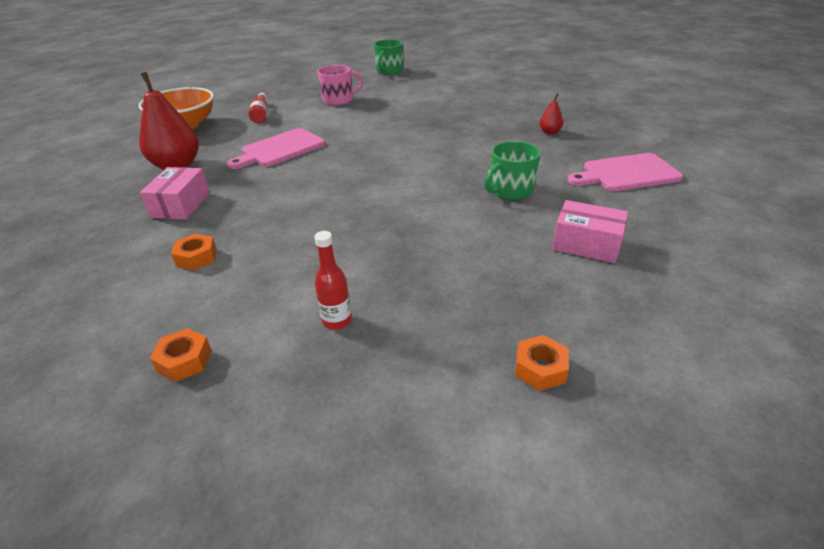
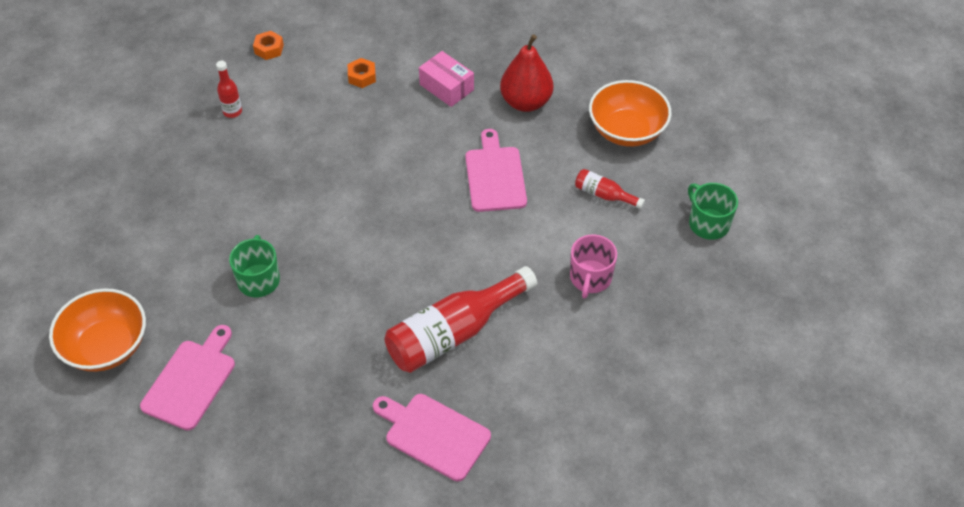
camera: 125 degrees right, 15 degrees up
green mug [374,39,403,75] -> green mug moved to [688,183,738,240]
orange nut [515,335,569,391] -> none
red pear [539,94,563,135] -> none
pink box [552,200,628,263] -> none
none -> orange bowl [49,288,146,372]
none -> pink cutting board [373,394,491,481]
none -> red bottle [385,266,537,373]

